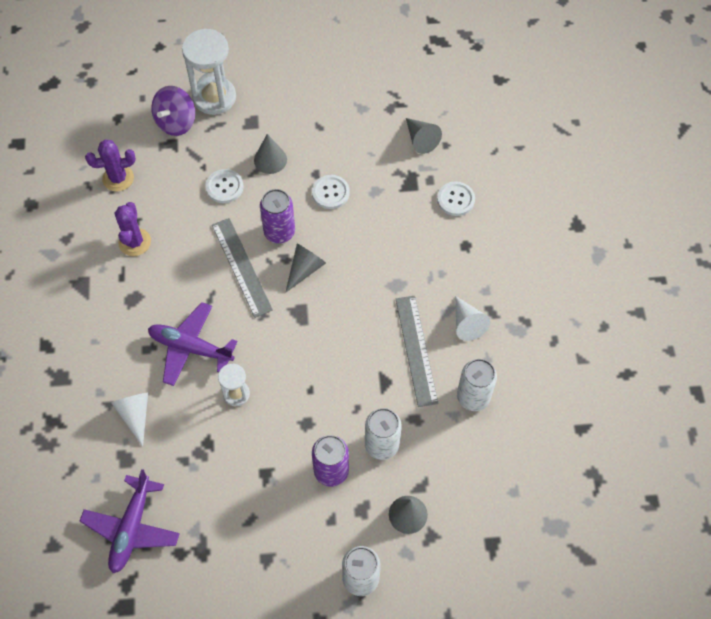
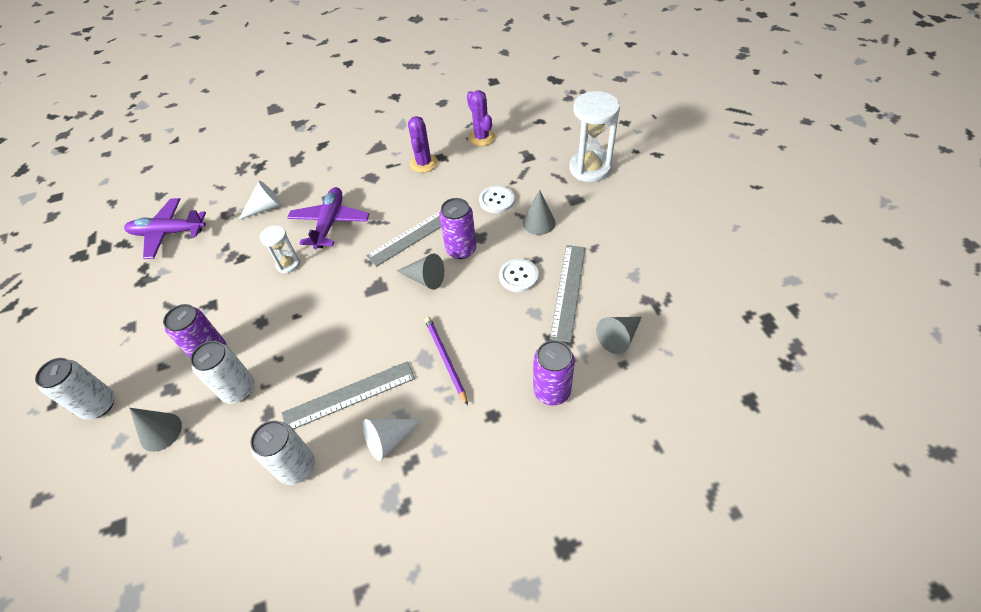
camera: 80 degrees right, 10 degrees down
purple cactus [115,202,151,256] -> purple cactus turned 75 degrees counterclockwise [408,116,438,173]
purple spinning top [151,86,195,136] -> none
white button [437,181,475,216] -> purple can [533,340,575,406]
none -> purple pencil [425,317,468,405]
none -> grey ruler [550,245,585,343]

